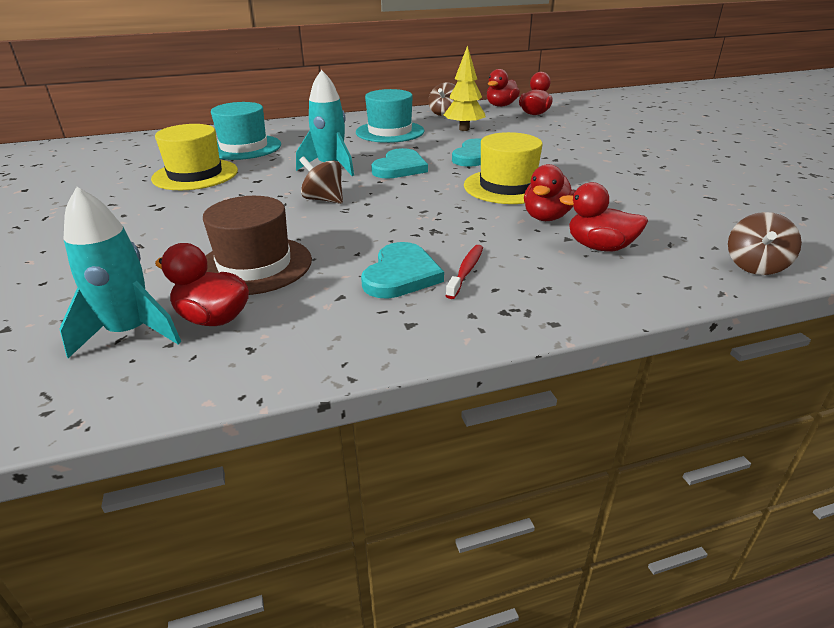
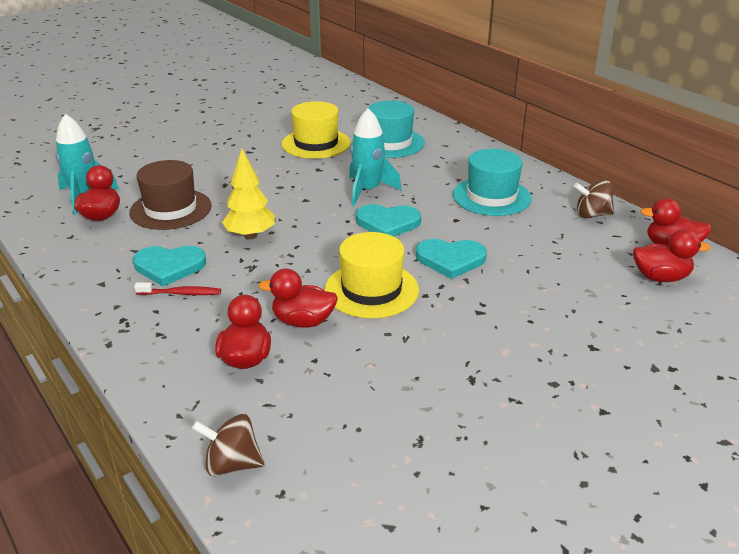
camera: 70 degrees right, 0 degrees up
brown spinning top [299,156,343,204] -> none
yellow tree [444,45,486,131] -> yellow tree moved to [222,148,275,239]

